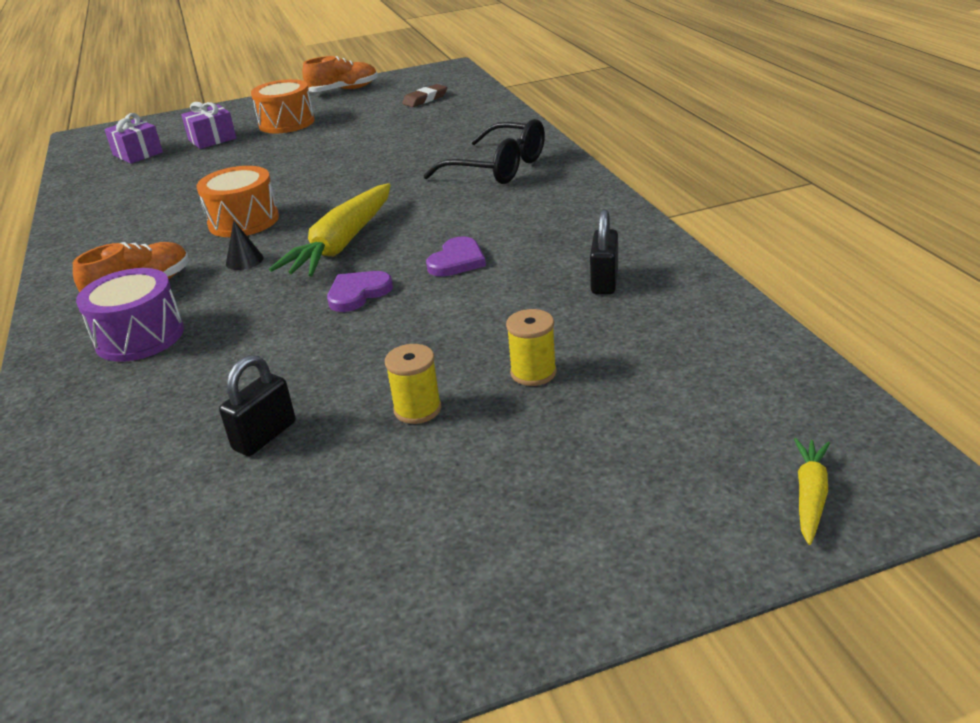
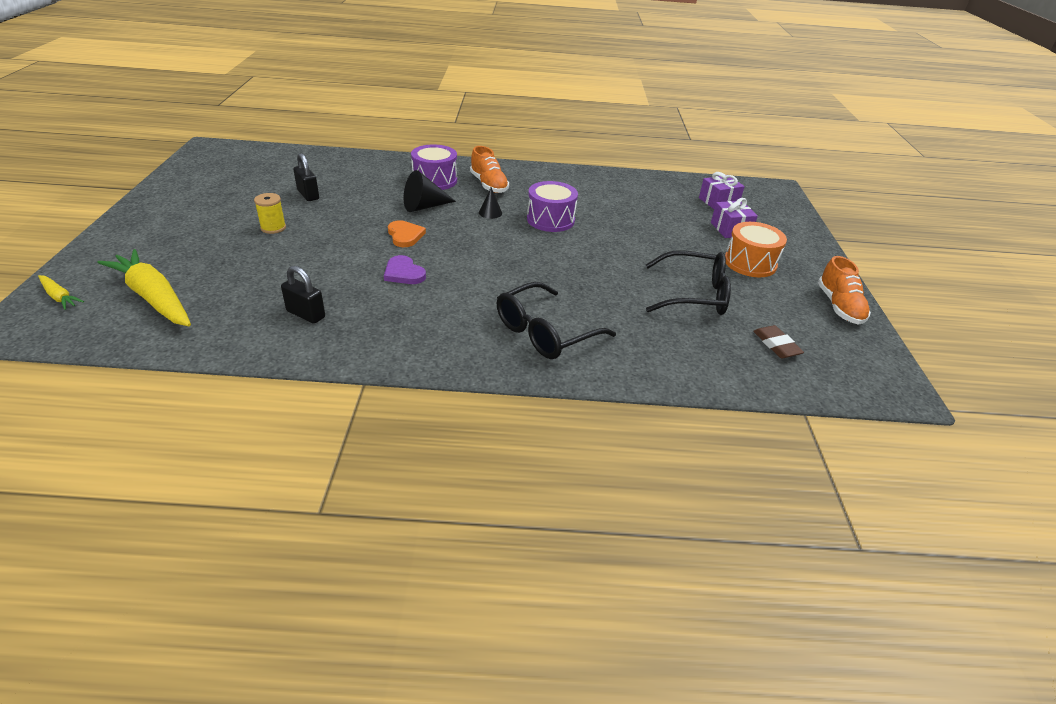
camera: 105 degrees right, 5 degrees up
orange drum [196,166,279,237] -> purple drum [527,181,578,232]
yellow carrot [269,183,391,277] -> yellow carrot moved to [97,249,191,326]
purple heart [327,271,393,312] -> orange heart [388,220,426,247]
yellow spool [506,309,557,386] -> none
none -> black cone [404,170,456,212]
none -> black glasses [646,250,731,315]

